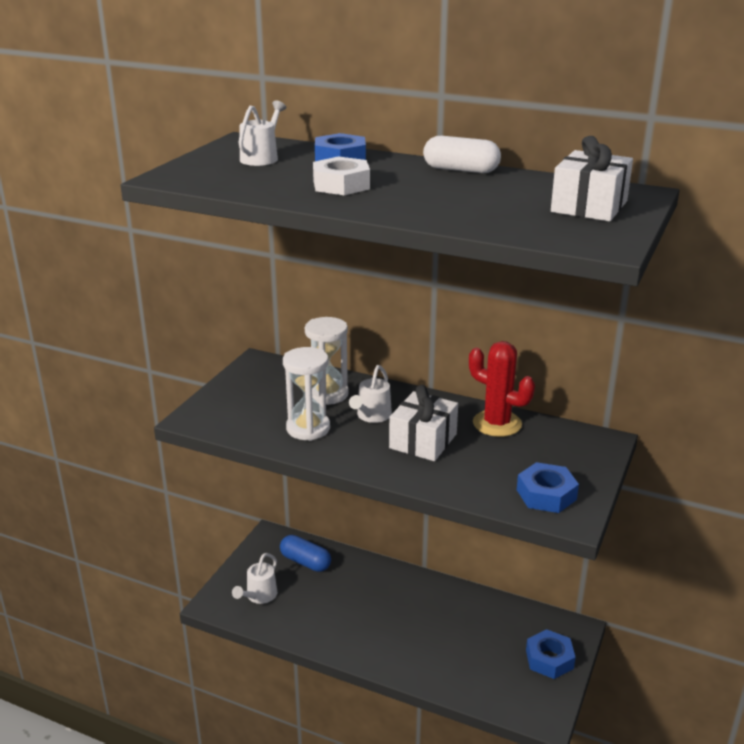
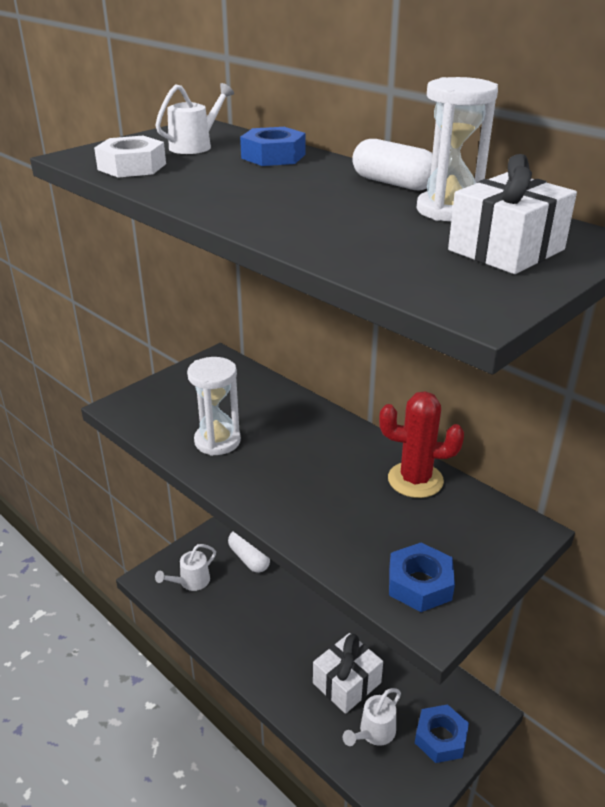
camera: 20 degrees right, 5 degrees up
blue capsule [280,535,331,572] -> white capsule [228,531,270,573]
white hourglass [305,317,349,405] -> white hourglass moved to [417,77,498,221]
white nut [313,156,370,195] -> white nut moved to [94,136,166,178]
white watering can [349,365,392,423] -> white watering can moved to [343,688,401,746]
white gift [389,385,458,461] -> white gift moved to [313,633,383,714]
red cactus [469,341,535,437] -> red cactus turned 45 degrees counterclockwise [379,391,464,498]

